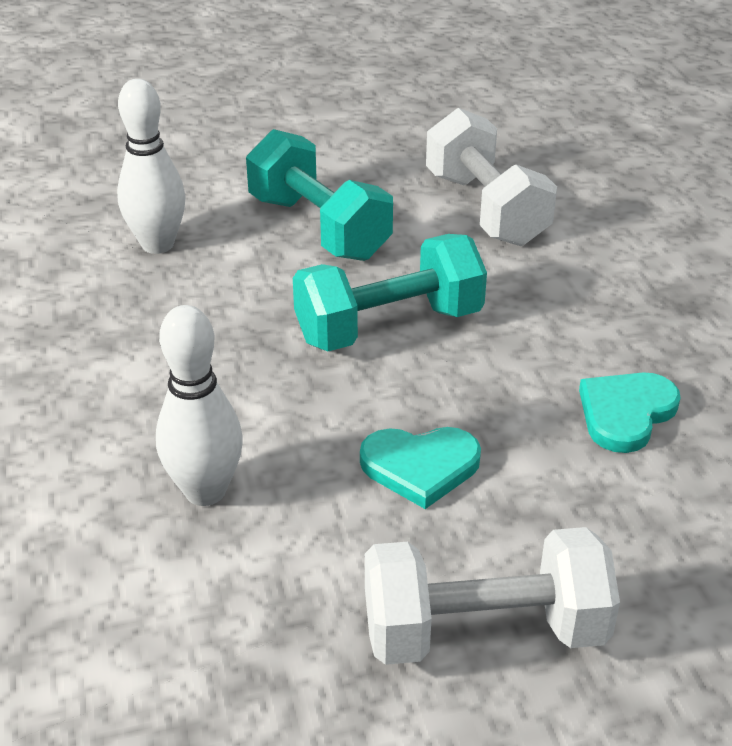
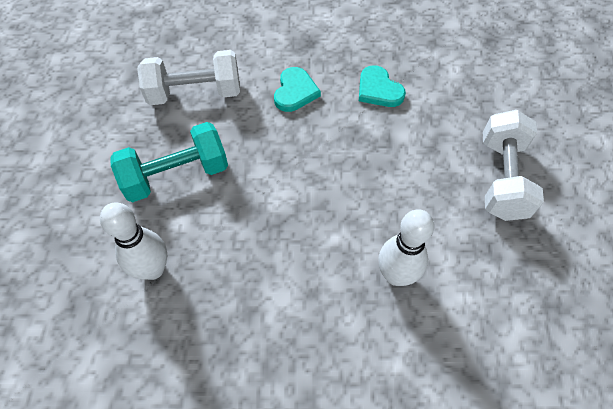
camera: 75 degrees left, 20 degrees up
turquoise dumbbell [293,234,487,351] -> none
turquoise heart [360,427,481,509] -> turquoise heart moved to [274,67,321,112]

